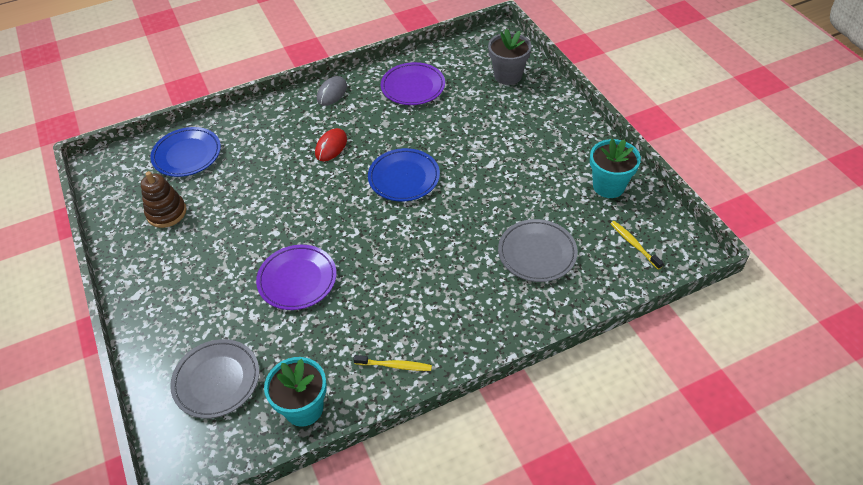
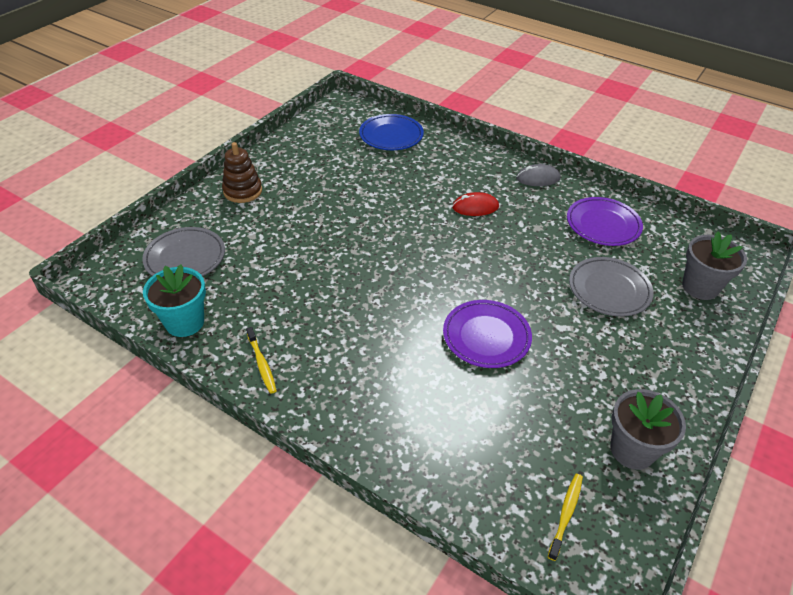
camera: 55 degrees right, 5 degrees down
brown stacking toy [141,171,187,228] -> brown stacking toy moved to [222,142,262,203]
purple plate [256,245,337,310] -> purple plate moved to [443,300,532,368]
blue plate [368,148,440,201] -> none
grey plate [498,219,578,282] -> grey plate moved to [569,257,654,317]
turquoise flower pot [590,139,641,198] -> grey flower pot [610,389,686,470]

